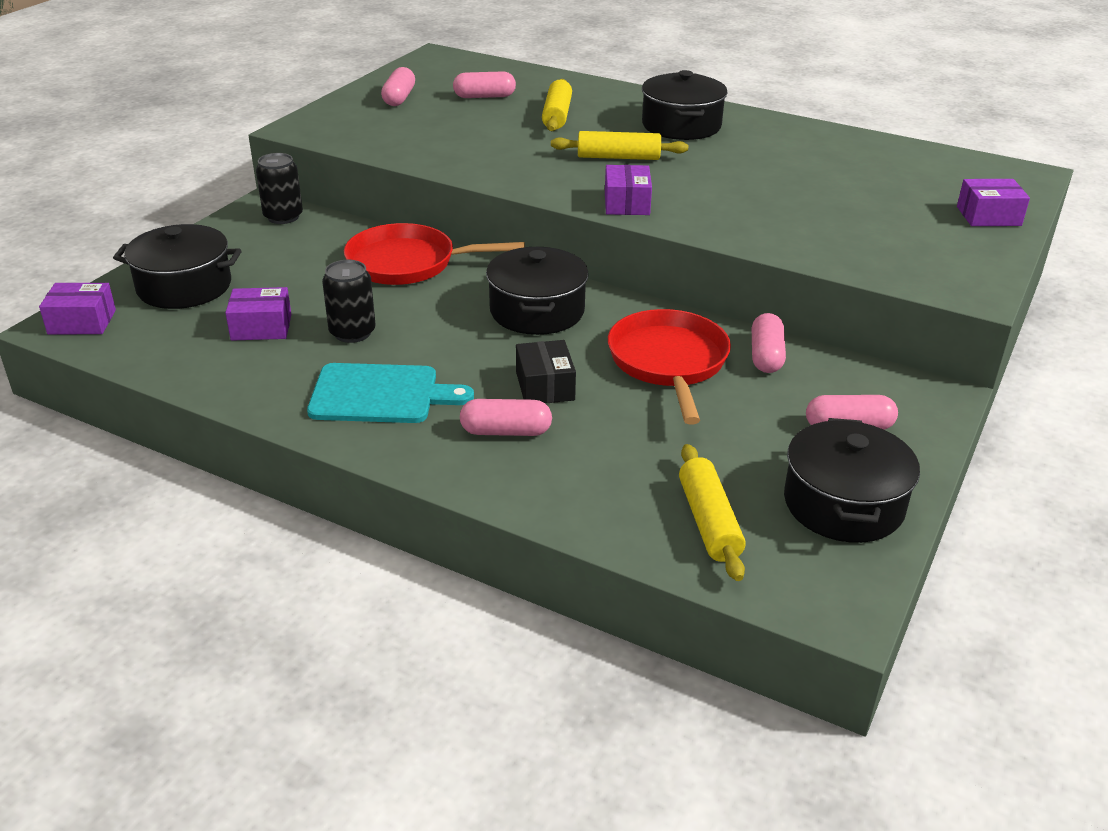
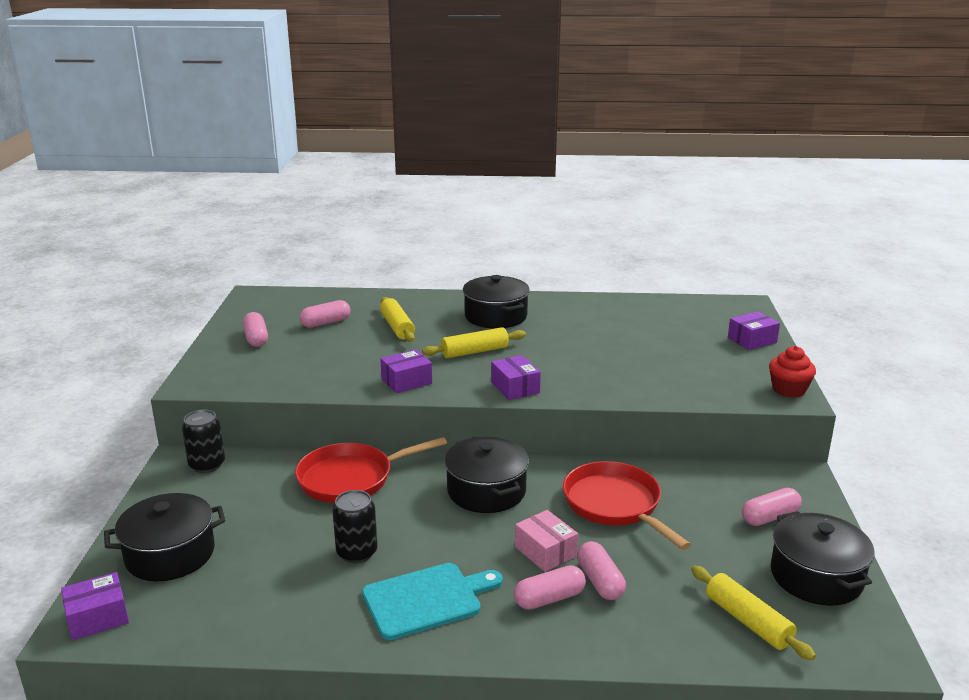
camera: 25 degrees left, 10 degrees down
purple box [225,287,291,341] -> purple box moved to [380,349,432,393]
black box [516,340,576,403] -> pink box [515,510,578,572]
pink capsule [752,313,786,373] -> pink capsule moved to [577,541,626,600]
none -> red cupcake [769,346,816,398]

